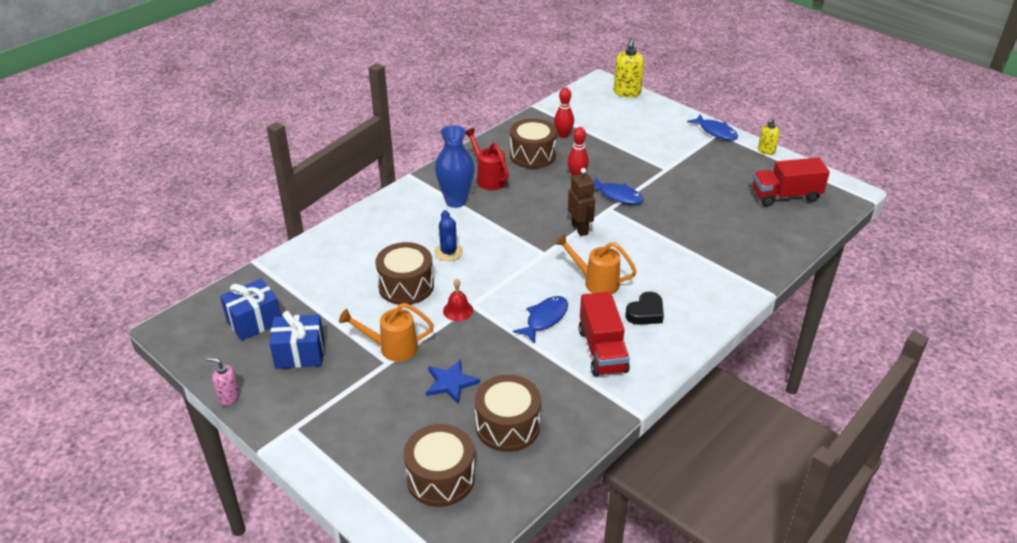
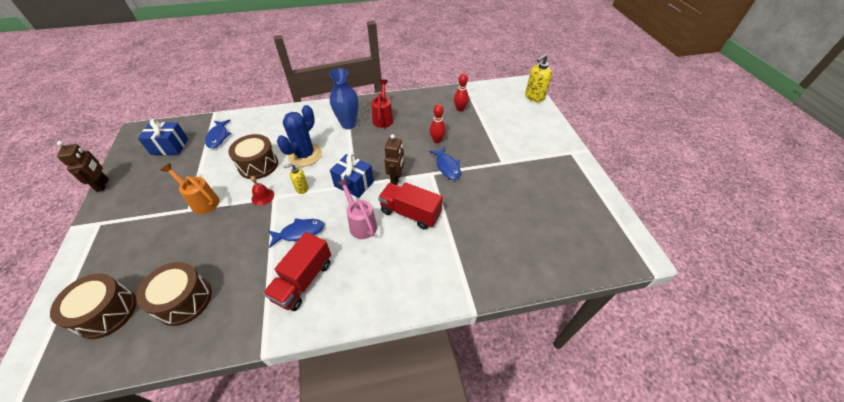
camera: 35 degrees right, 10 degrees up
pink soap dispenser [206,357,240,406] -> brown robot [57,141,109,192]
blue gift [269,311,324,369] -> blue gift moved to [330,154,374,198]
blue star [426,359,480,404] -> none
blue cactus [435,210,463,261] -> blue cactus [277,105,322,167], size x1.65
brown drum [510,118,557,169] -> none
orange watering can [555,234,637,294] -> pink watering can [337,178,377,239]
black heart [625,291,664,325] -> none
blue fish [687,114,738,140] -> blue fish moved to [205,119,231,148]
red truck [752,158,830,206] -> red truck moved to [378,182,443,230]
yellow soap dispenser [758,117,780,155] -> yellow soap dispenser moved to [283,164,308,194]

